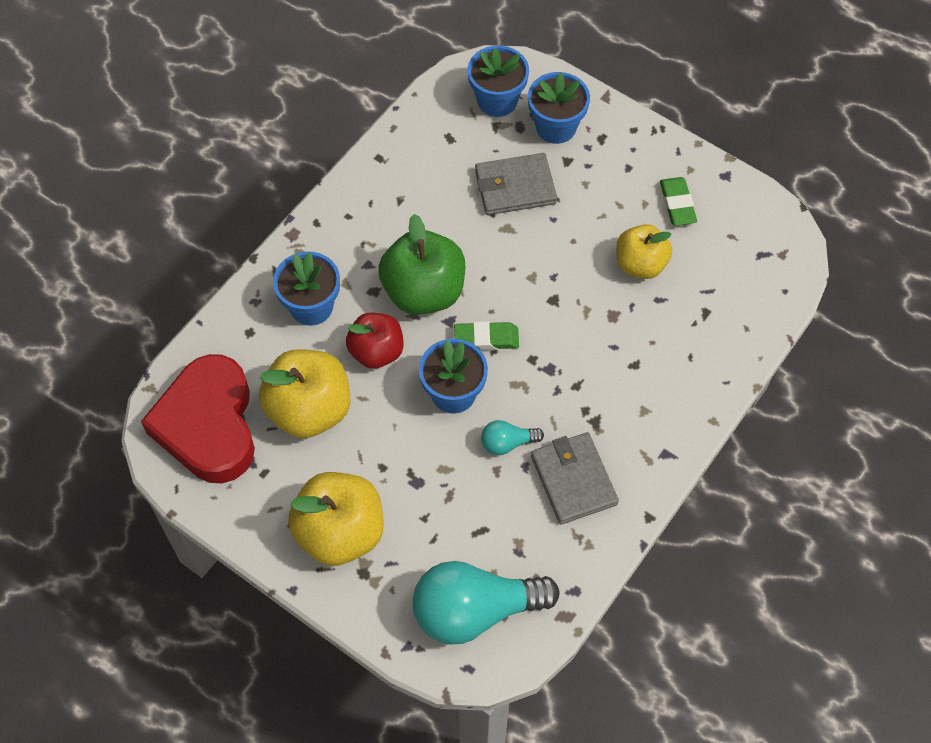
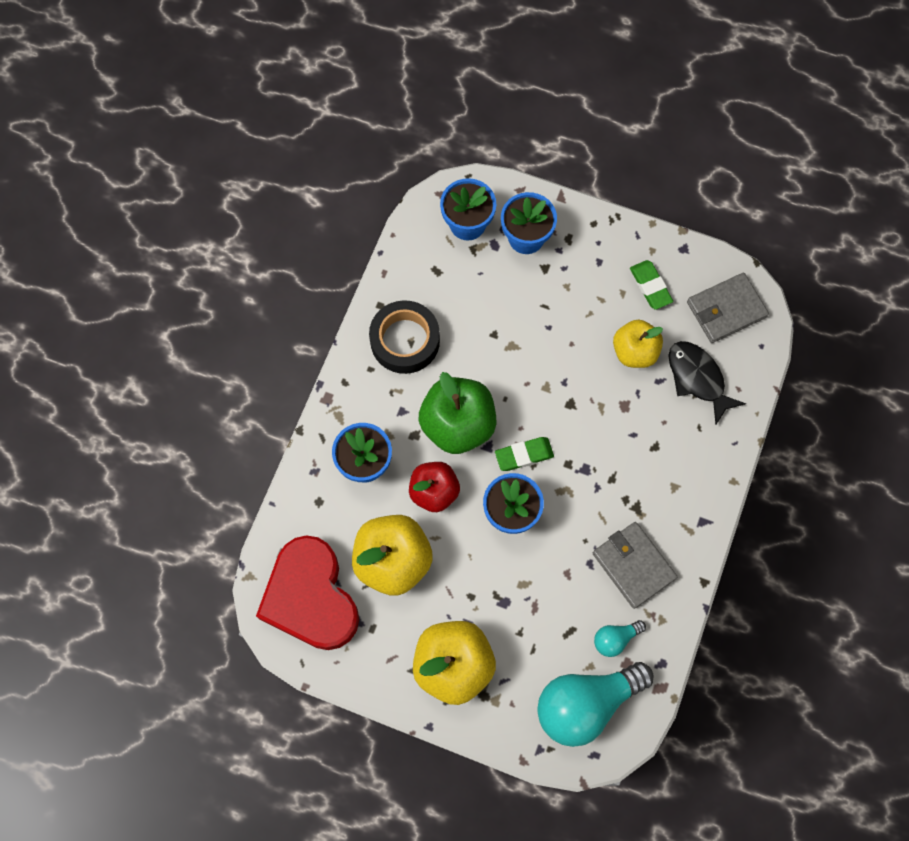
camera: 15 degrees left, 10 degrees up
grey wallet [475,153,557,215] -> grey wallet moved to [687,273,769,343]
turquoise light bulb [481,420,544,455] -> turquoise light bulb moved to [594,620,646,657]
none -> black tape [369,300,440,374]
none -> black fish [668,341,746,425]

